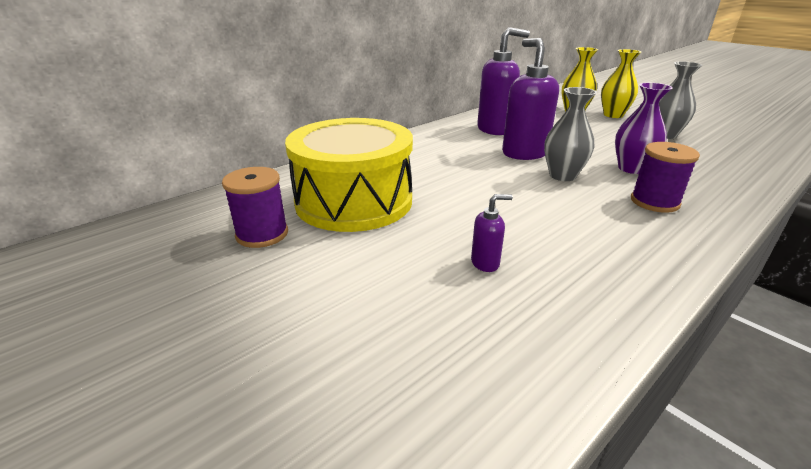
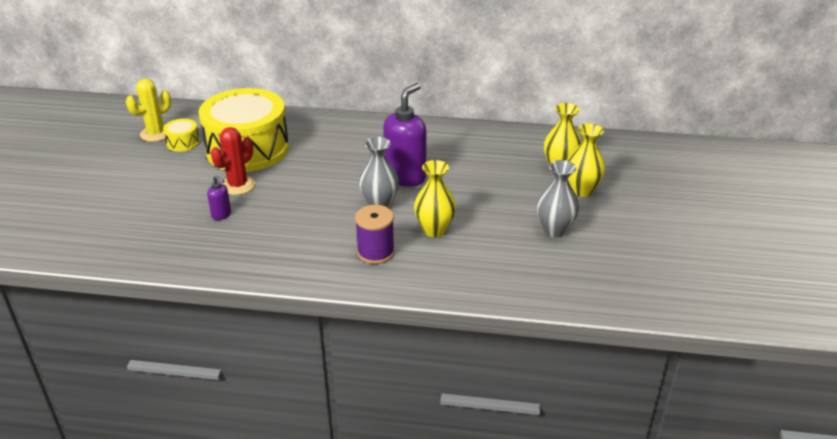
camera: 50 degrees right, 5 degrees up
purple spool [222,167,288,248] -> yellow drum [163,119,200,152]
purple soap dispenser [477,27,530,135] -> none
purple vase [615,83,673,174] -> yellow vase [414,160,456,237]
none -> yellow cactus [126,79,171,142]
none -> red cactus [211,127,255,195]

